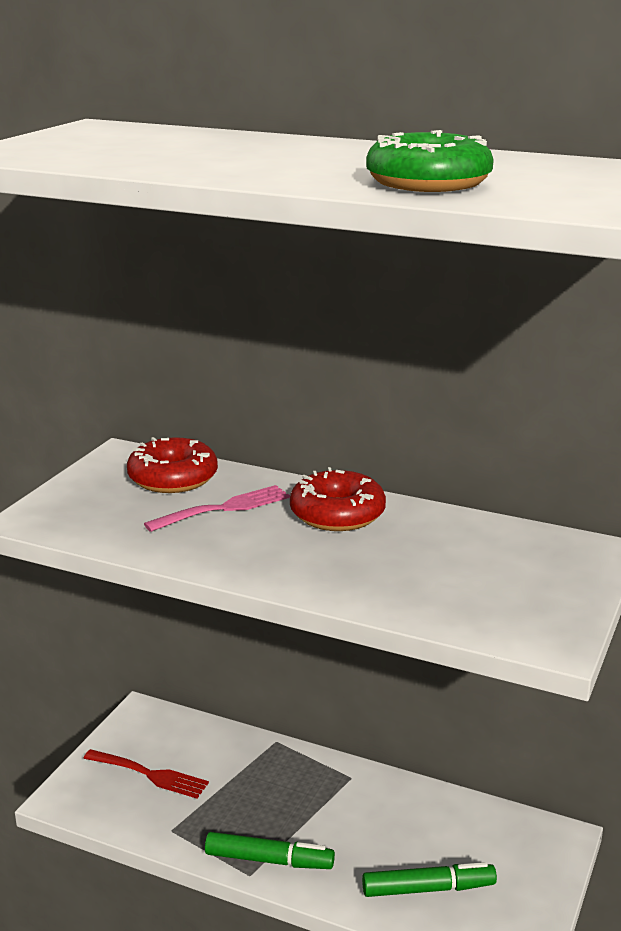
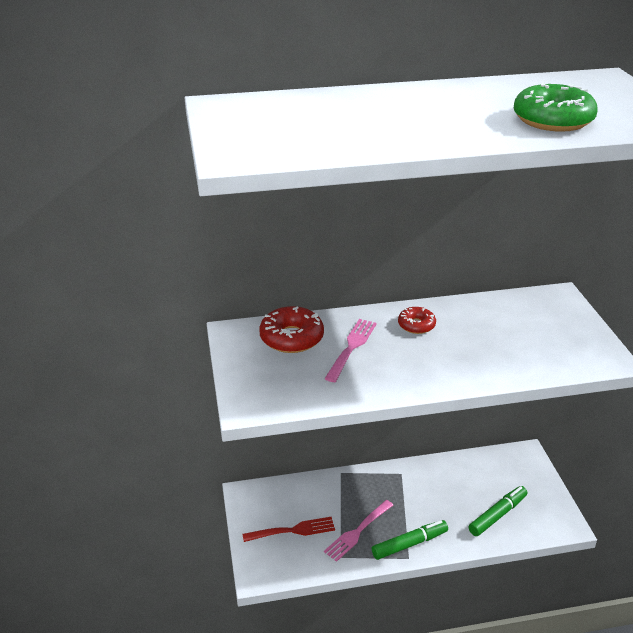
camera: 35 degrees left, 10 degrees up
red donut [290,467,386,531] -> red donut [398,307,436,334], size x0.60
none -> pink fork [324,500,393,562]

